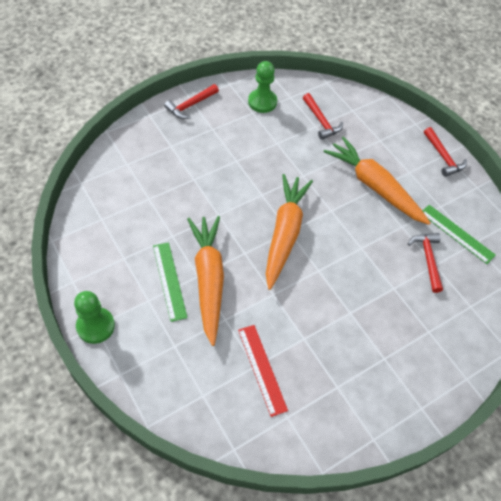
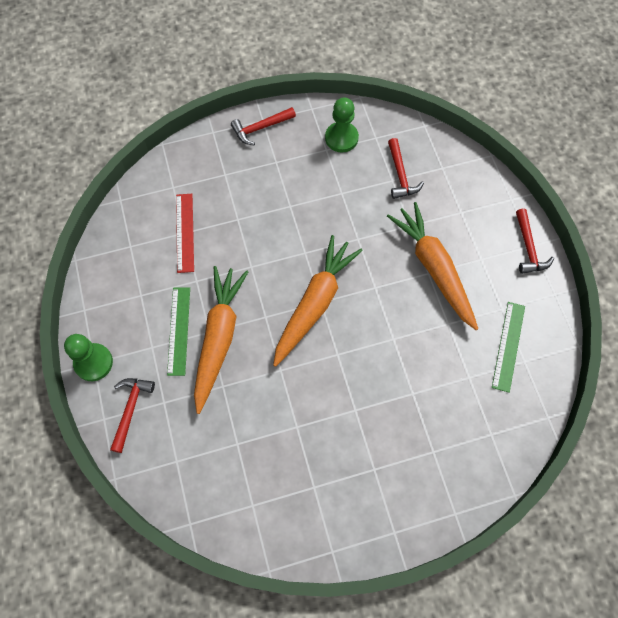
camera: 20 degrees right, 10 degrees up
red ruler [238,325,288,417] -> red ruler moved to [176,194,194,273]
red hammer [408,233,443,293] -> red hammer moved to [110,378,155,453]
green ruler [423,205,496,264] -> green ruler turned 45 degrees clockwise [492,302,525,393]

